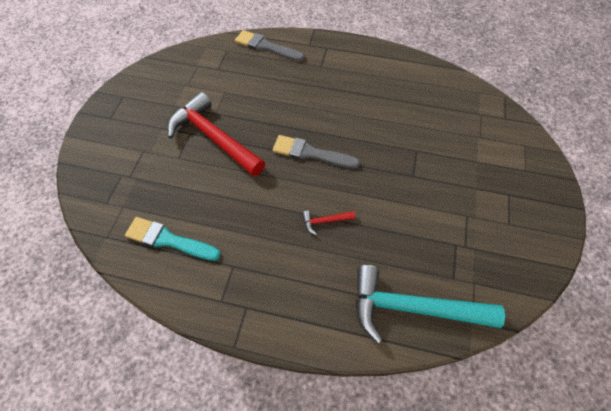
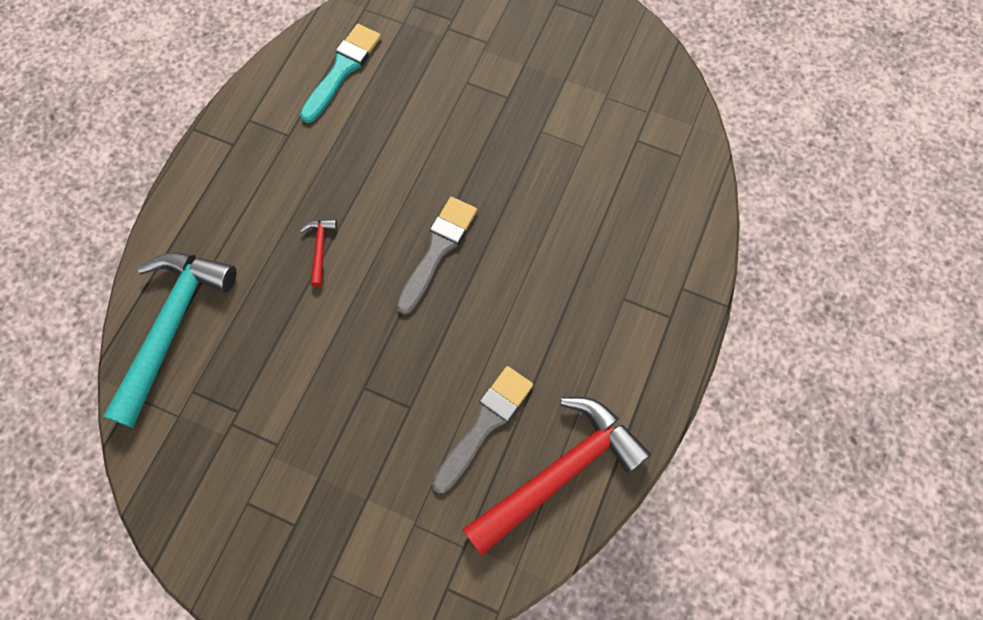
camera: 100 degrees right, 10 degrees up
red hammer [168,92,265,177] -> red hammer moved to [462,397,651,556]
grey brush [235,30,305,61] -> grey brush moved to [432,366,533,493]

